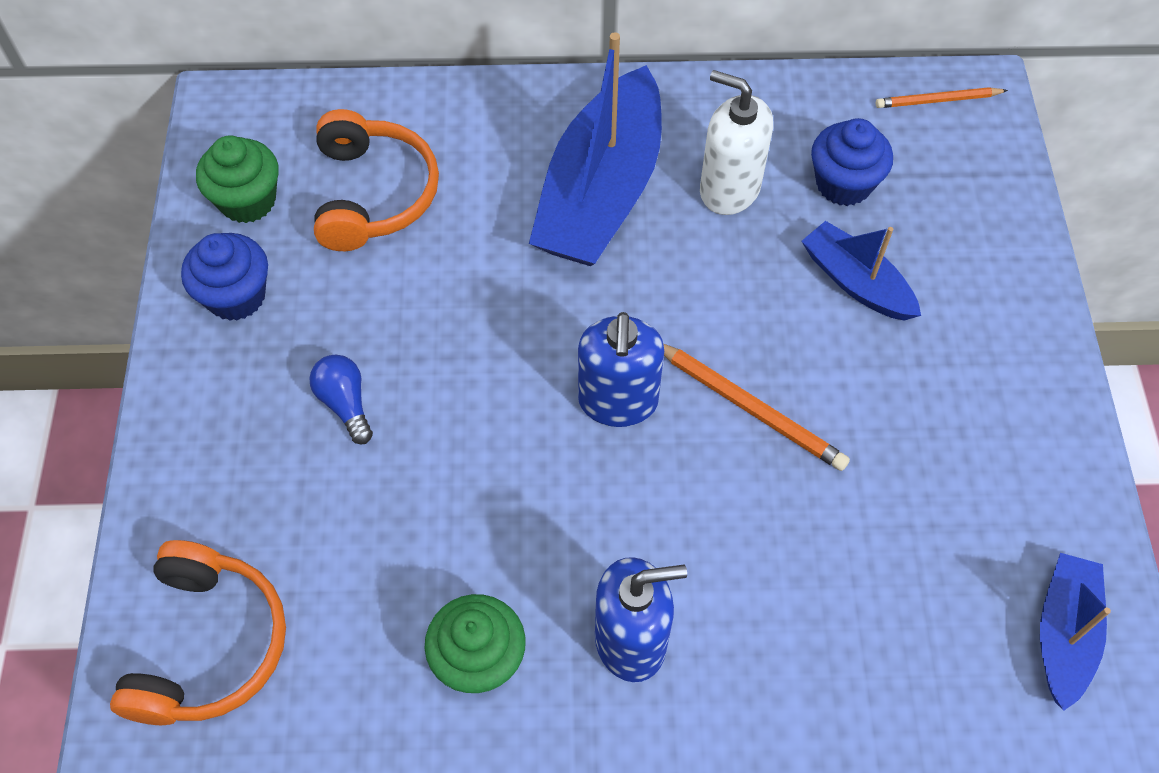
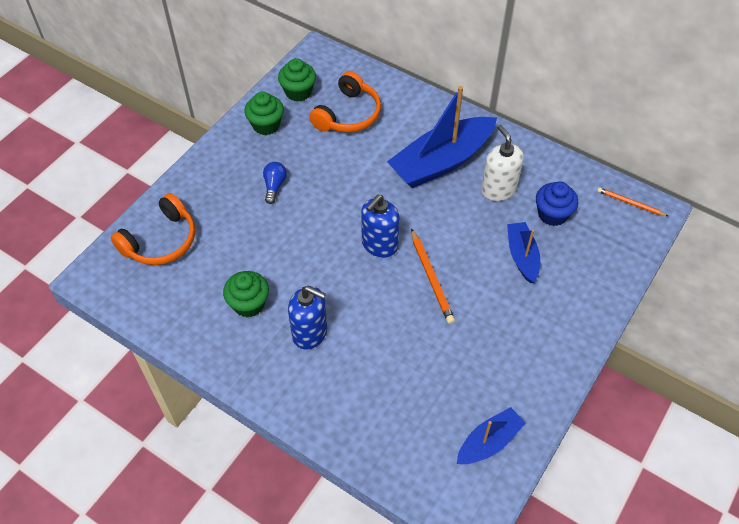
camera: 35 degrees right, 5 degrees down
blue cupcake [181,233,268,321] -> green cupcake [244,92,284,135]

